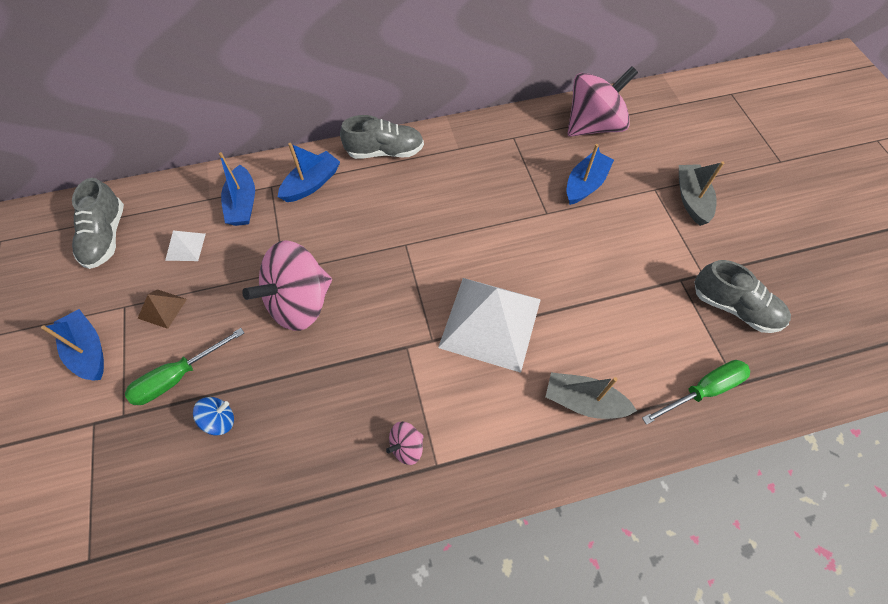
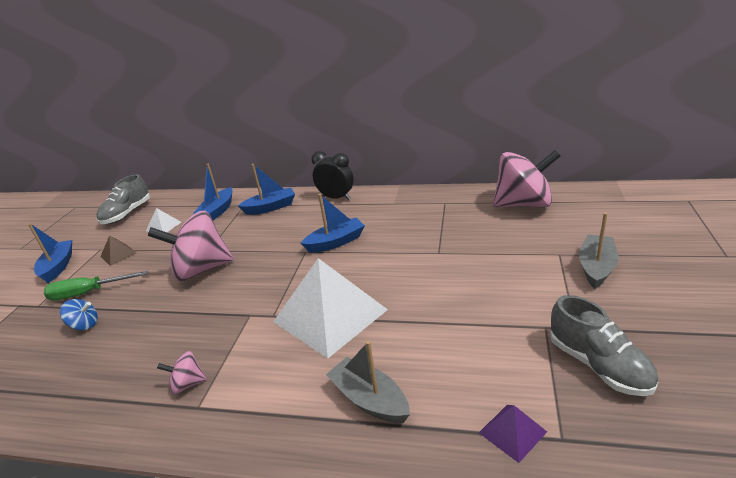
camera: 30 degrees right, 30 degrees down
grey shoe [340,115,424,159] -> black clock [312,151,354,200]
blue boat [567,144,614,205] -> blue boat moved to [301,194,365,253]
green screwdriver [642,360,750,425] -> purple pyramid [479,405,547,463]

